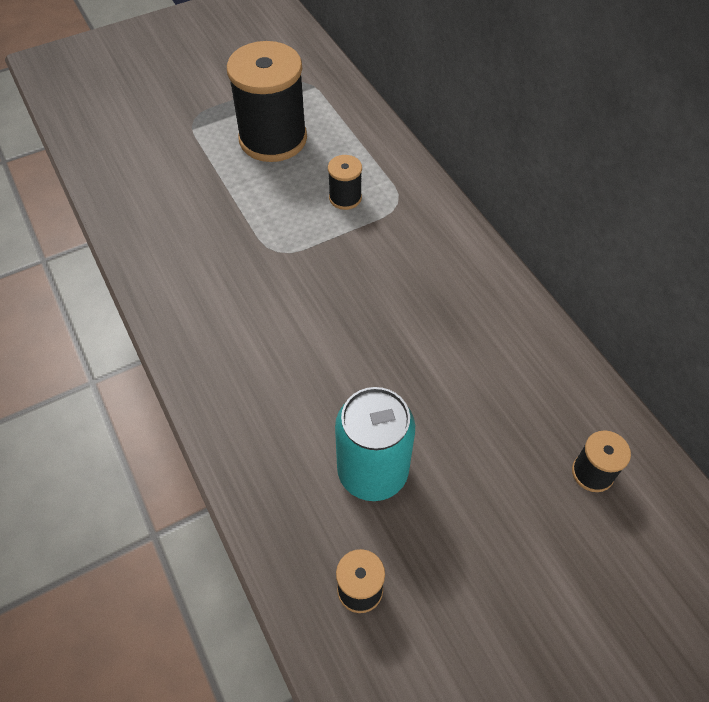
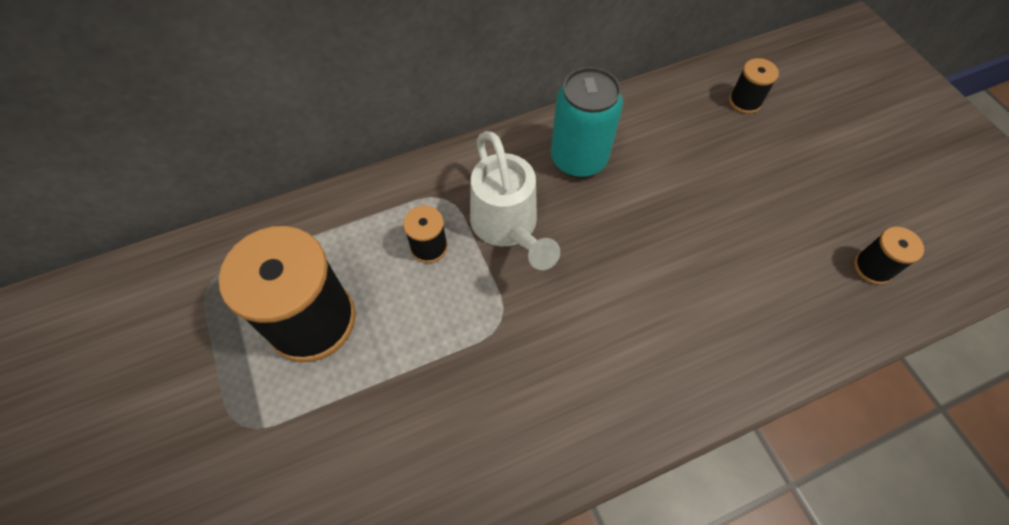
camera: 85 degrees left, 5 degrees up
turquoise can [335,387,415,501] -> turquoise can moved to [551,67,623,178]
none -> white watering can [470,131,560,270]

